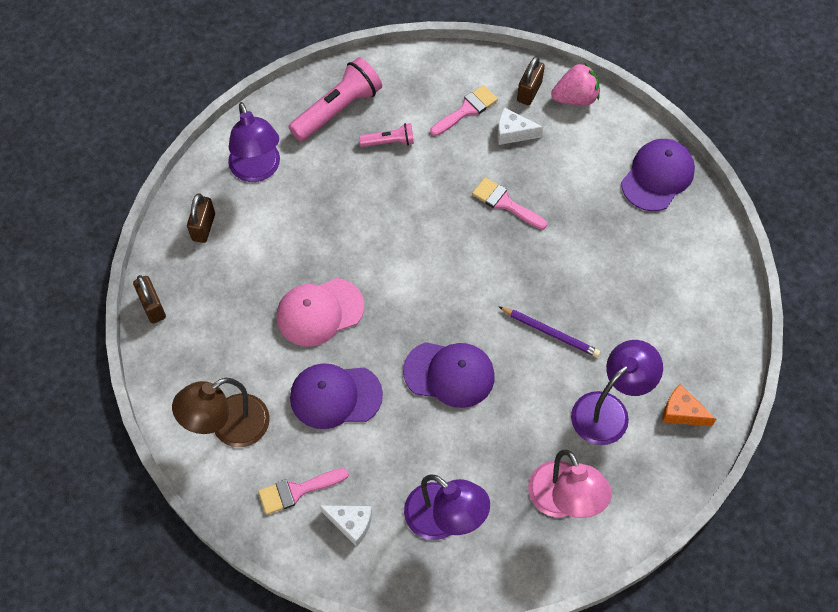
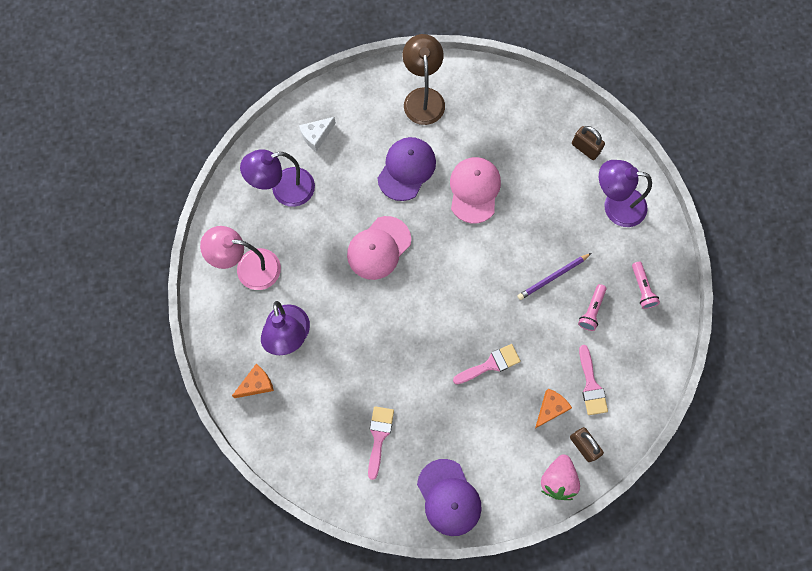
camera: 120 degrees right, 10 degrees up
brown padlock [133,275,166,324] -> none
pink brush [258,468,349,515] -> pink brush moved to [368,406,394,480]
pink flashlight [288,57,382,141] -> pink flashlight [632,262,660,309], size x0.53
purple cap [403,342,495,408] -> pink cap [347,216,411,280]
white cheese [498,108,543,145] -> orange cheese [535,389,572,428]
purple pencil [498,306,600,357] -> purple pencil moved to [517,253,591,300]

